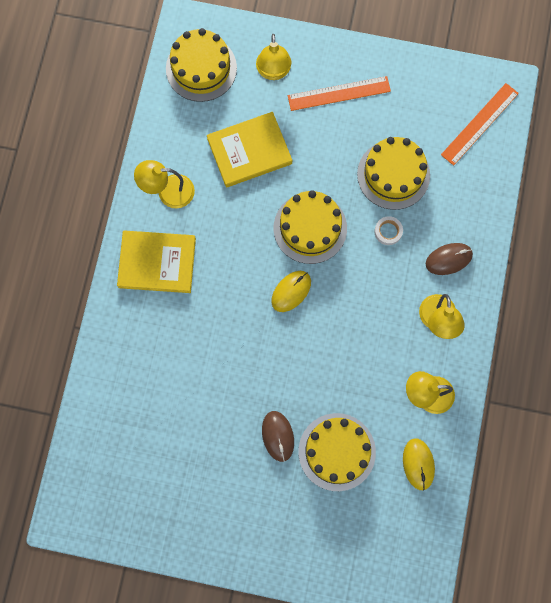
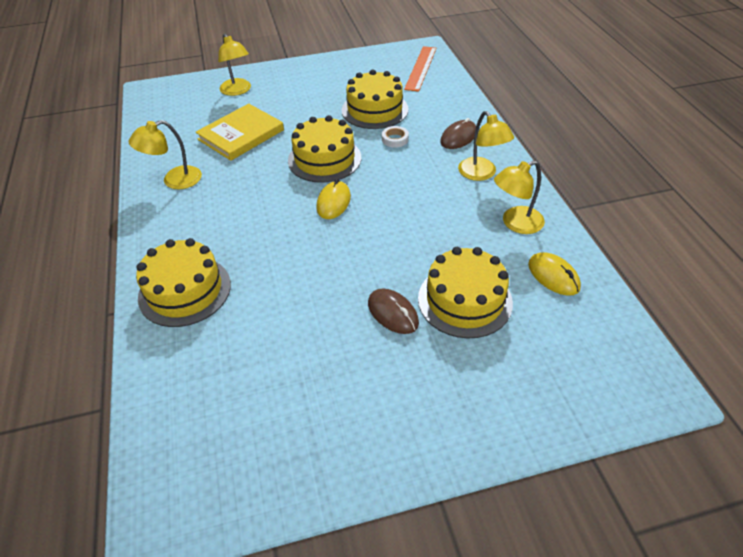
camera: 25 degrees left, 30 degrees down
yellow book [117,230,196,293] -> none
yellow cake [166,28,237,102] -> yellow cake moved to [136,238,231,327]
orange ruler [288,76,391,111] -> none

